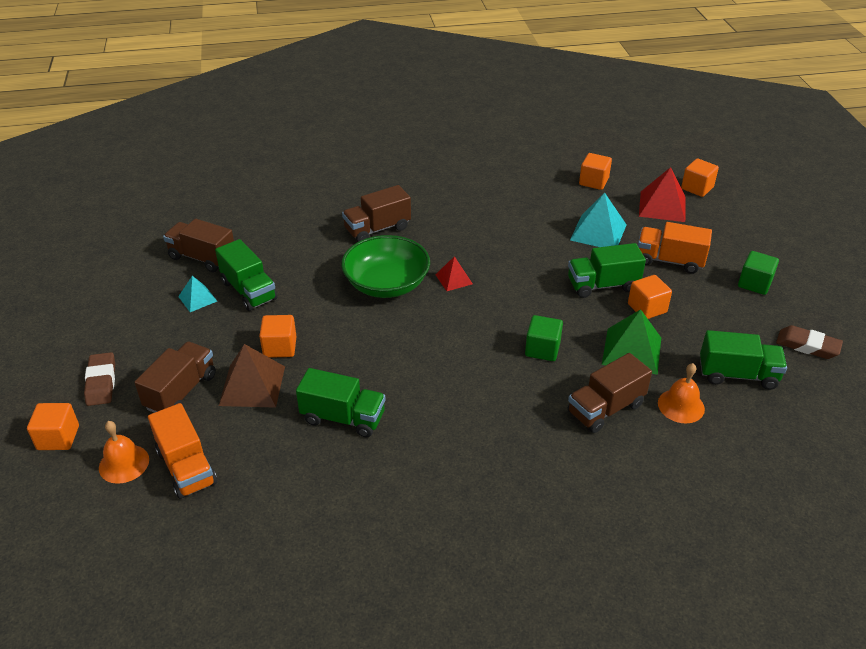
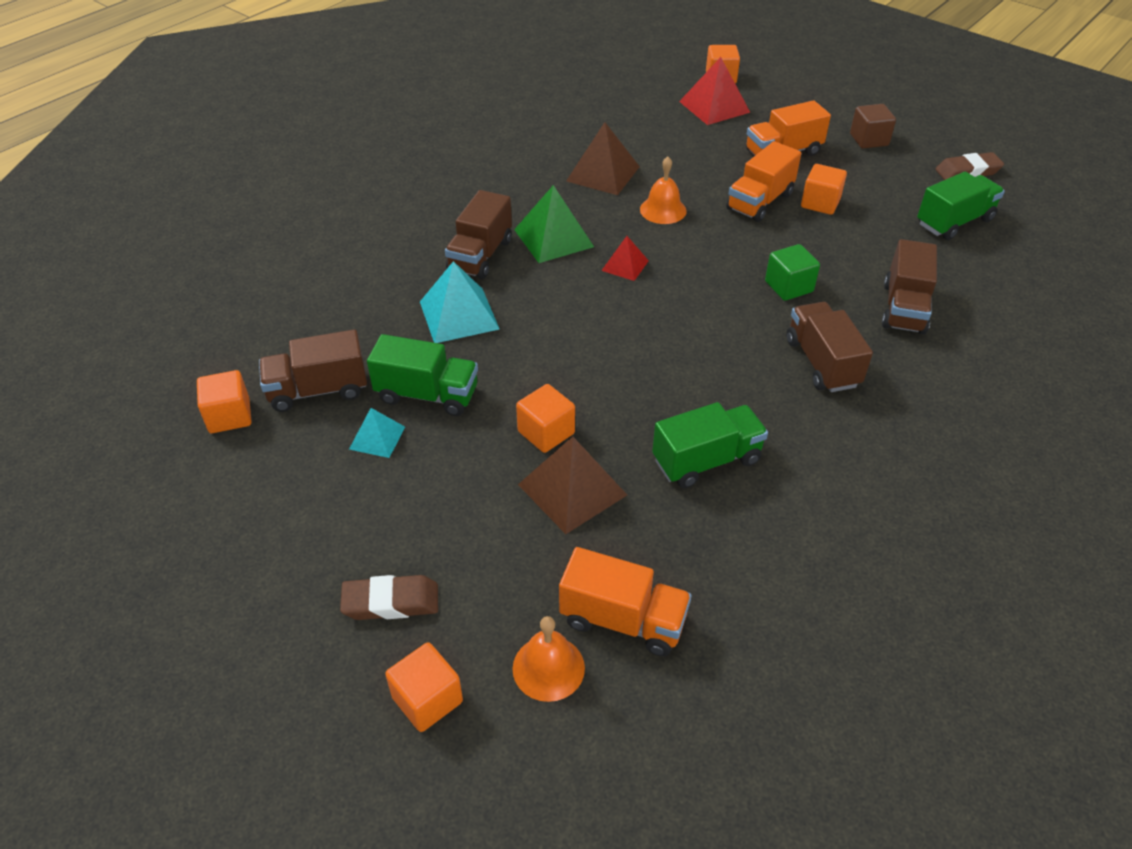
camera: 40 degrees left, 5 degrees up
brown eraser [84,352,115,406] -> brown eraser turned 45 degrees counterclockwise [340,575,438,620]
brown truck [134,342,216,413] -> brown truck moved to [787,302,873,392]
green bowl [341,235,430,298] -> none
green truck [568,243,646,298] -> orange truck [726,141,801,222]
turquoise pyramid [570,193,626,247] -> turquoise pyramid moved to [420,261,499,343]
orange cube [579,153,612,190] -> orange cube moved to [197,370,252,433]
green pyramid [602,309,661,375] -> green pyramid moved to [514,185,594,263]
orange bell [658,363,705,423] -> orange bell moved to [640,157,686,224]
green cube [738,251,779,295] -> brown cube [850,104,896,148]
none -> brown pyramid [566,122,640,195]

